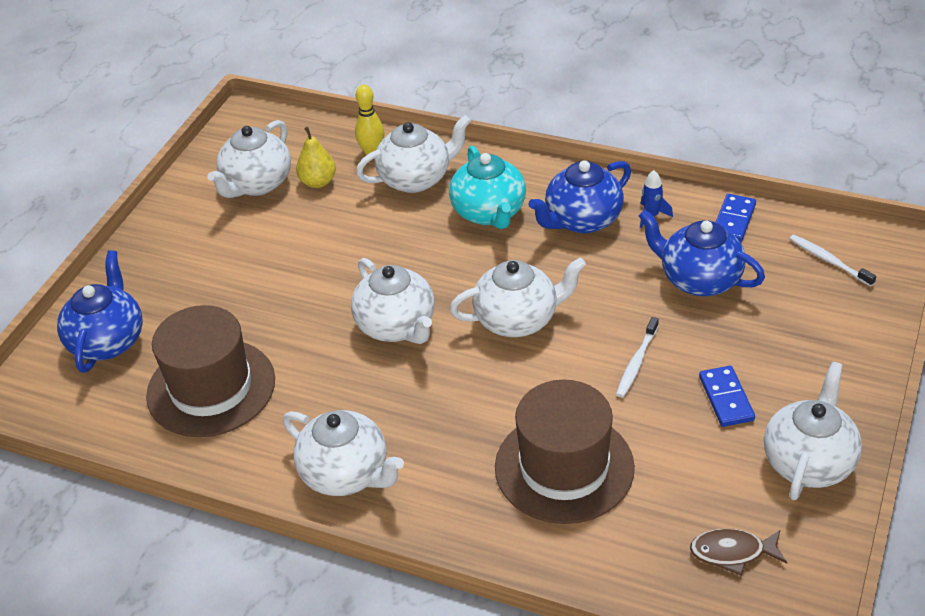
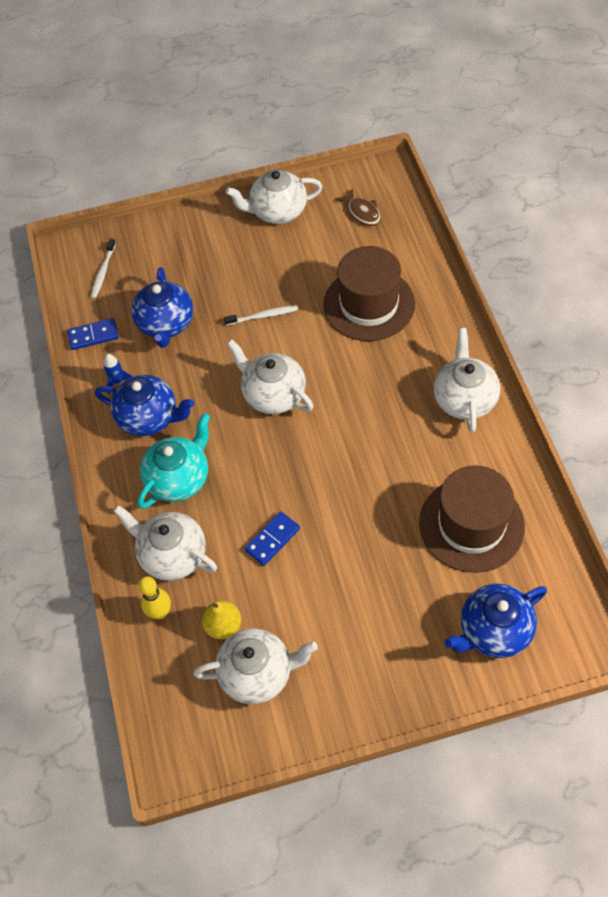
camera: 125 degrees left, 15 degrees up
white teapot [351,258,435,344] -> none
blue domino [699,366,755,427] -> blue domino moved to [244,511,300,566]

